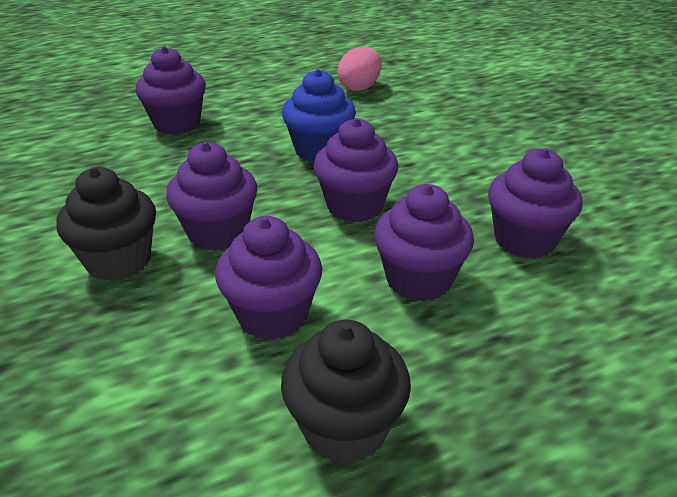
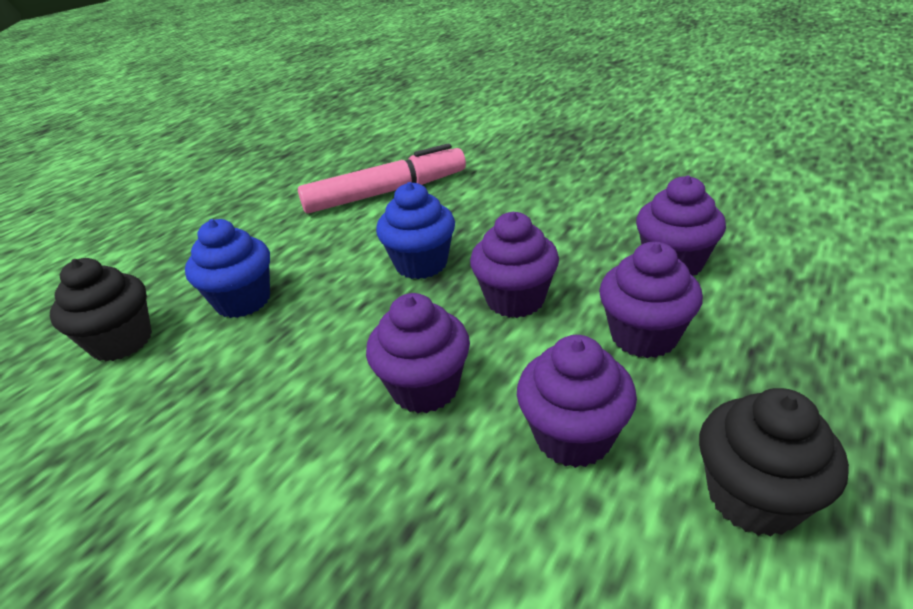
camera: 30 degrees left, 0 degrees up
black cupcake [56,167,156,281] -> black cupcake moved to [50,258,152,362]
purple cupcake [135,46,206,135] -> blue cupcake [185,219,270,318]
pink egg [338,47,382,91] -> pink marker [298,143,466,214]

